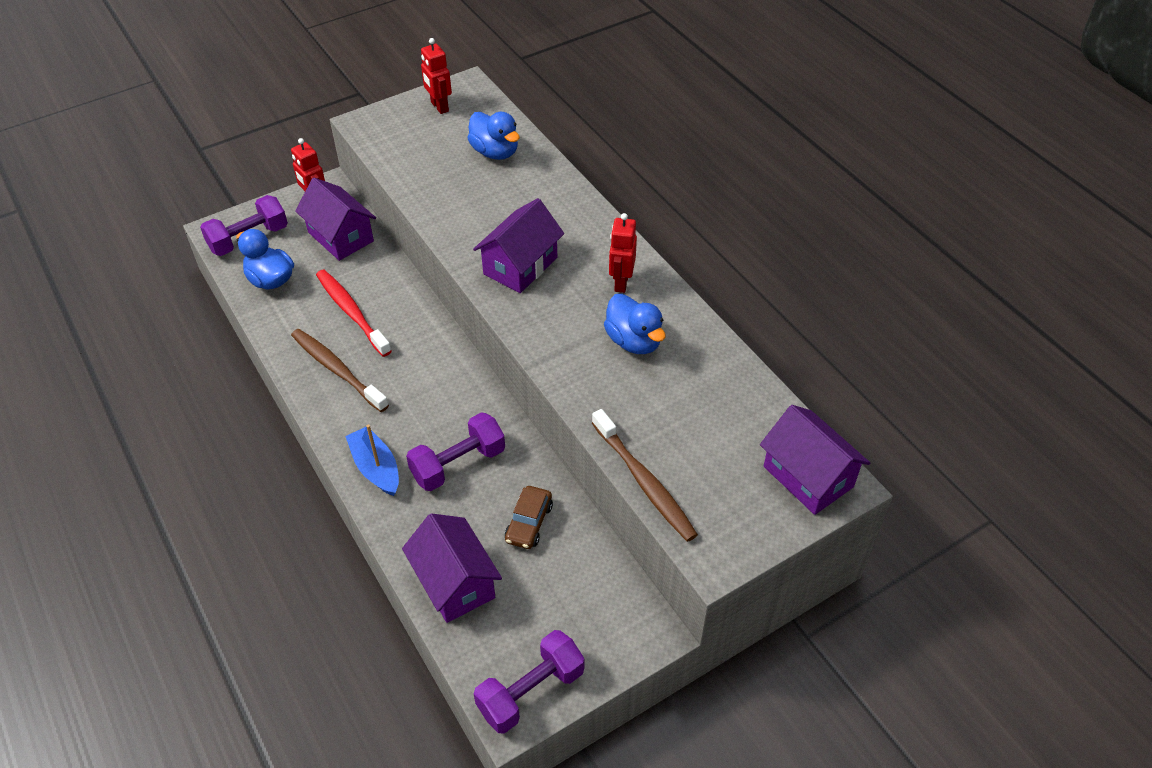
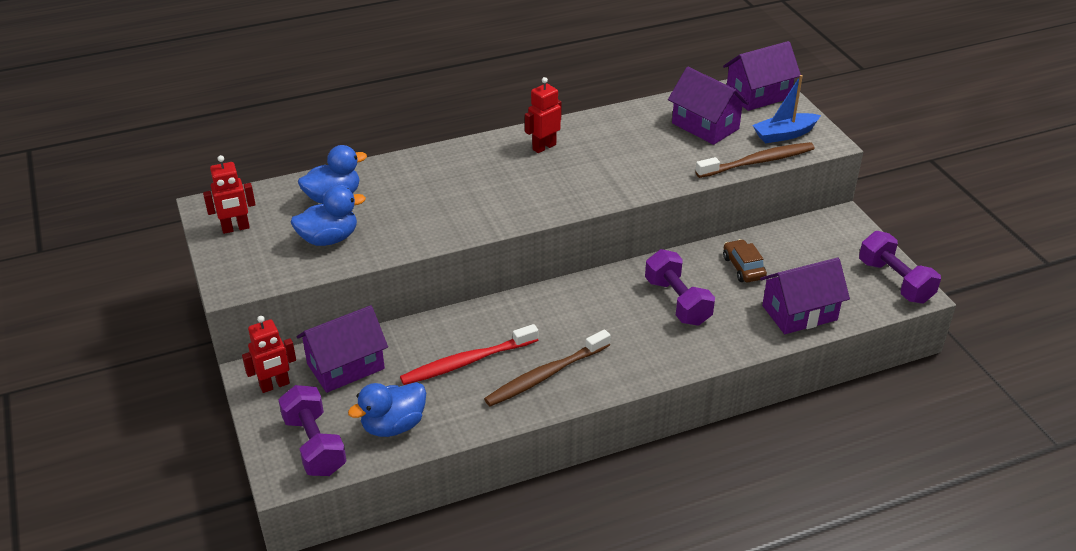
camera: 80 degrees left, 10 degrees down
blue boat [345,424,399,496] -> blue boat moved to [753,75,821,143]
purple house [473,198,564,293] -> purple house moved to [668,67,749,145]
brown car [505,486,553,549] -> brown car turned 135 degrees counterclockwise [723,239,767,282]
blue duck [604,294,666,354] -> blue duck moved to [291,186,366,246]
red robot [609,213,637,293] -> red robot turned 120 degrees clockwise [525,77,562,153]

